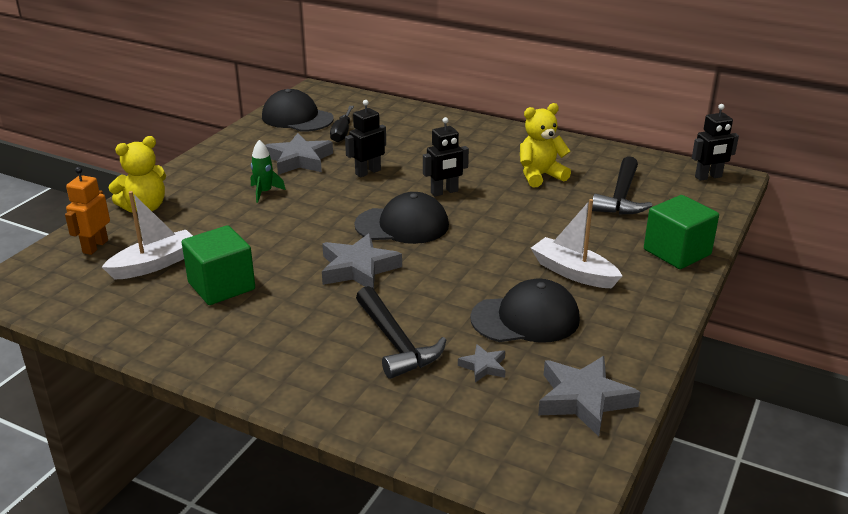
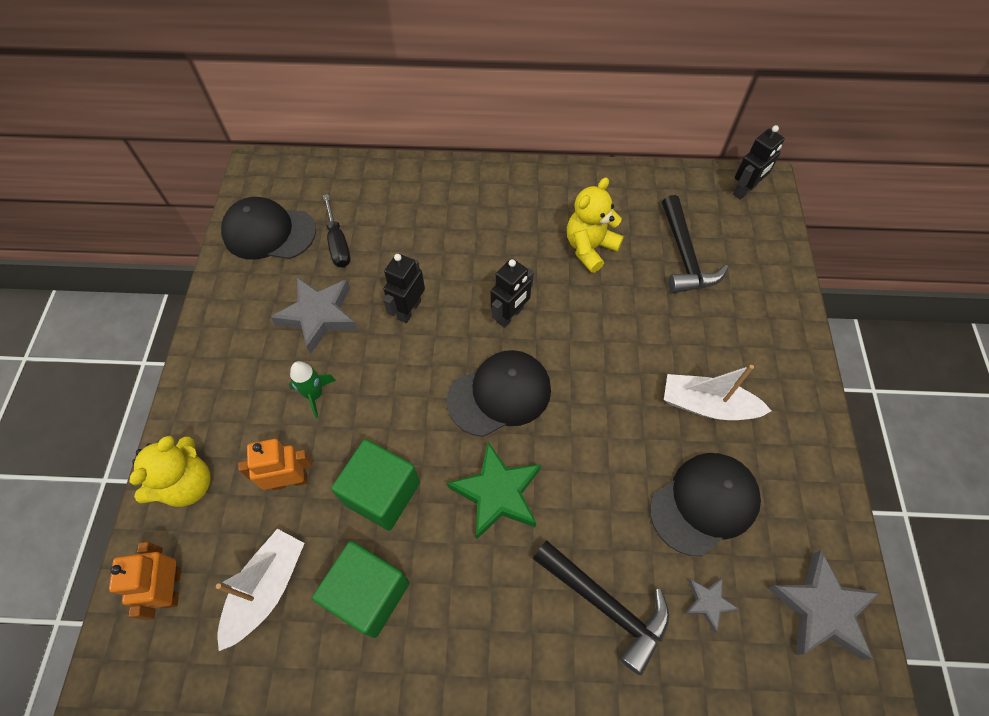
camera: 25 degrees left, 30 degrees up
grey star [322,233,402,288] -> green star [447,442,541,540]
green cube [644,195,719,269] -> green cube moved to [331,439,420,531]
none -> orange robot [238,439,313,490]

